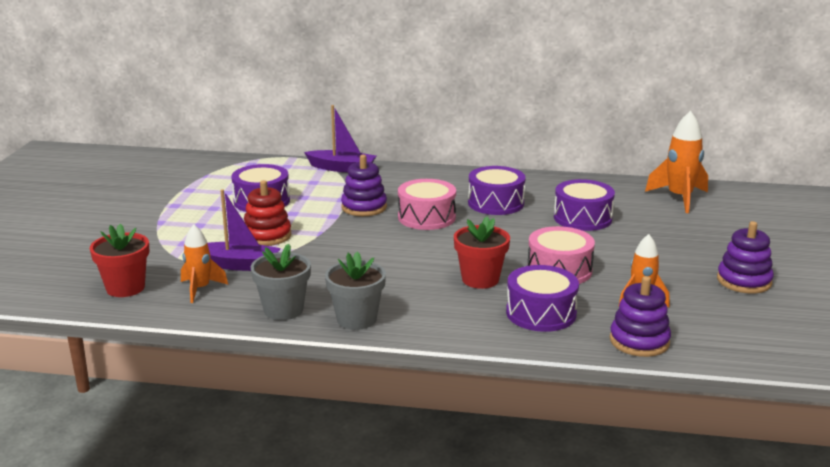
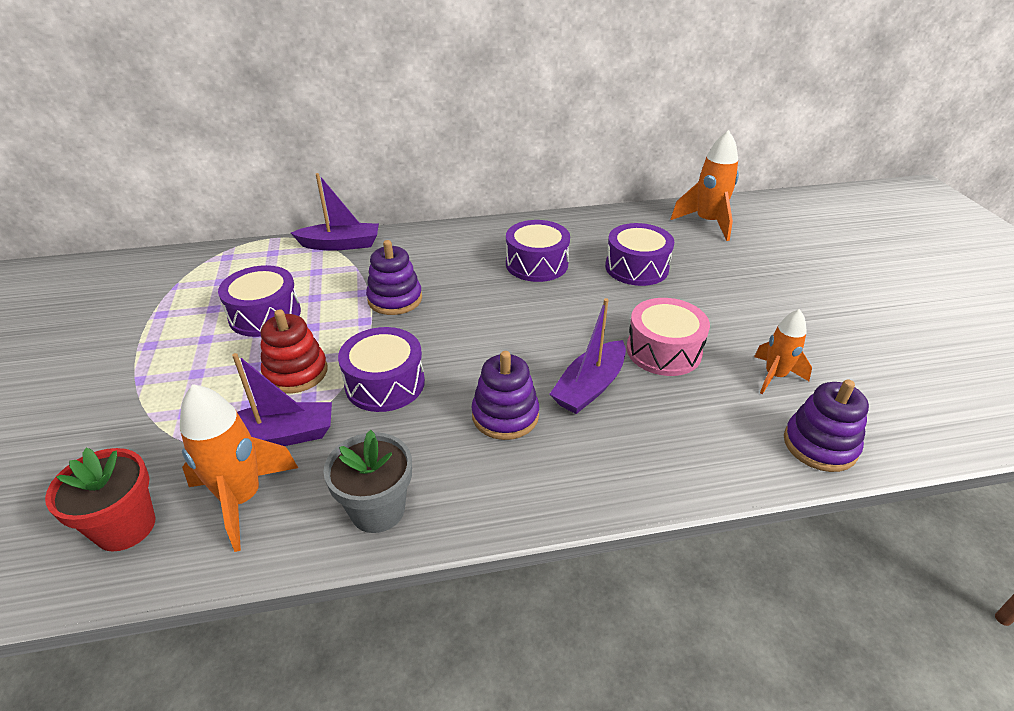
camera: 20 degrees left, 15 degrees up
orange rocket [181,225,228,303] -> orange rocket [180,384,298,552], size x1.54
grey flower pot [325,251,386,330] -> none
pink drum [398,179,456,230] -> none
red flower pot [454,216,510,289] -> purple boat [550,298,626,414]
purple drum [506,265,579,332] -> purple drum moved to [338,327,425,412]
purple stacking toy [717,221,774,293] -> purple stacking toy moved to [472,351,539,440]

